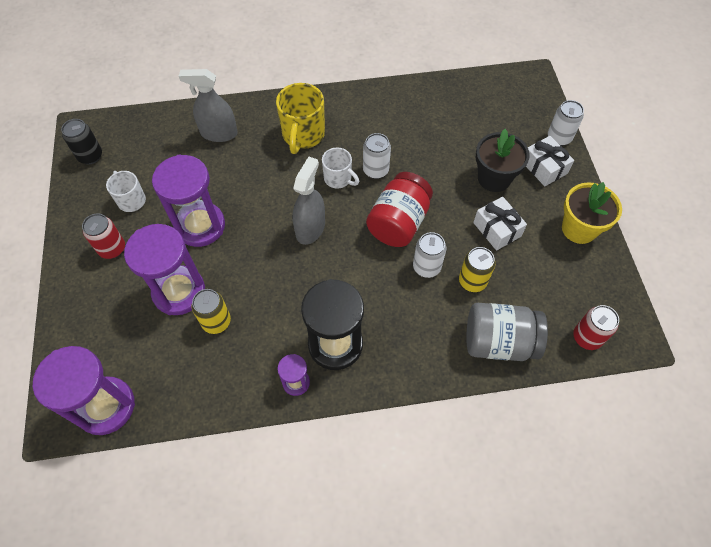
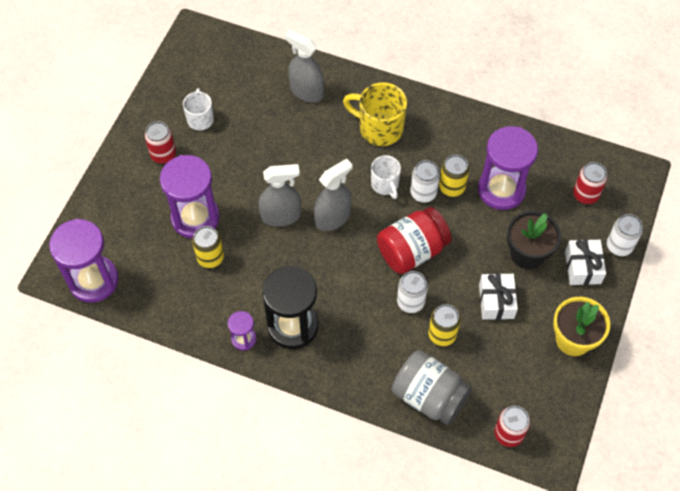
camera: 30 degrees right, 0 degrees up
black can [61,119,102,164] -> none
purple hourglass [152,154,225,247] -> purple hourglass moved to [478,126,538,210]
yellow mug [276,83,325,154] -> yellow mug turned 75 degrees clockwise [343,82,407,146]
none -> grey spray bottle [259,164,301,227]
none -> yellow can [439,155,469,197]
none -> red can [573,162,607,204]

